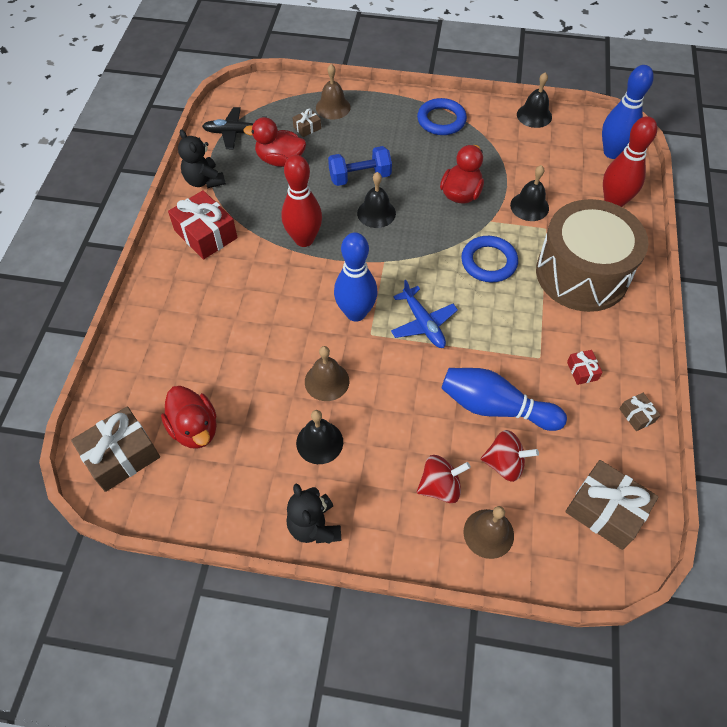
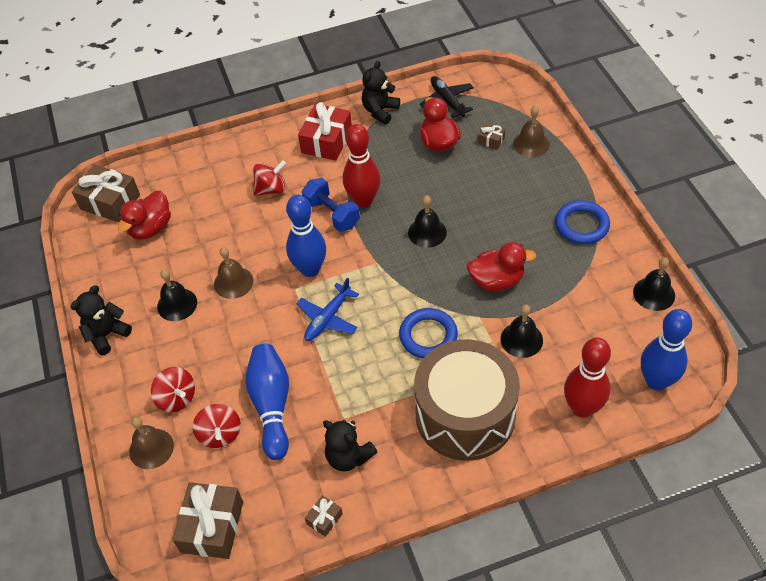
camera: 65 degrees right, 5 degrees down
blue dumbbell [328,146,392,186] -> blue dumbbell moved to [302,178,360,232]
red gift [567,350,603,385] -> black teddy bear [323,420,377,471]
none -> red spinning top [253,160,286,196]

